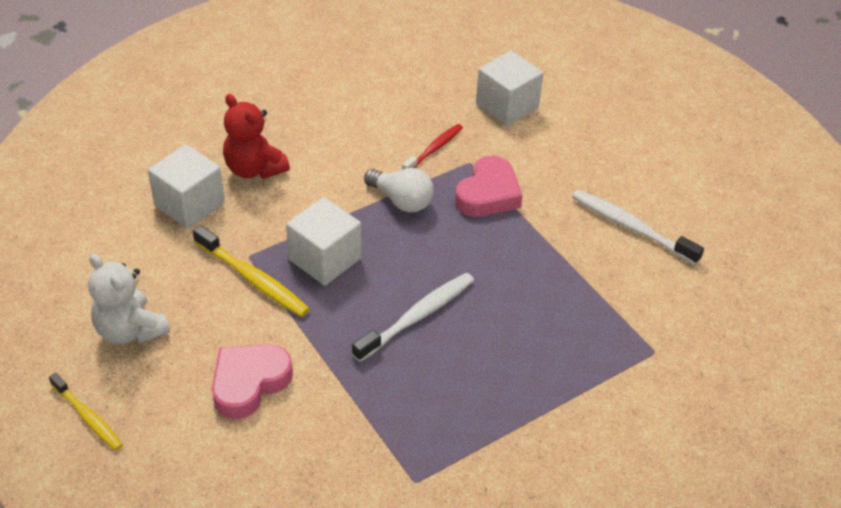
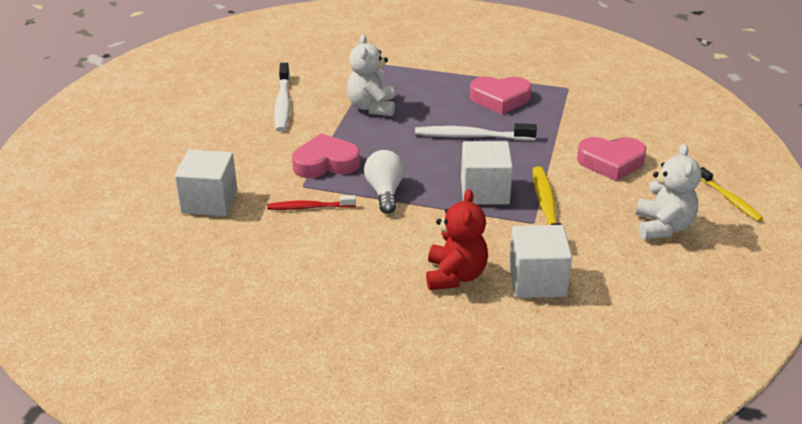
camera: 130 degrees left, 10 degrees down
yellow toothbrush [49,373,123,451] -> yellow toothbrush turned 150 degrees clockwise [700,167,763,222]
none -> white teddy bear [347,34,395,116]
none -> pink heart [470,76,532,114]

